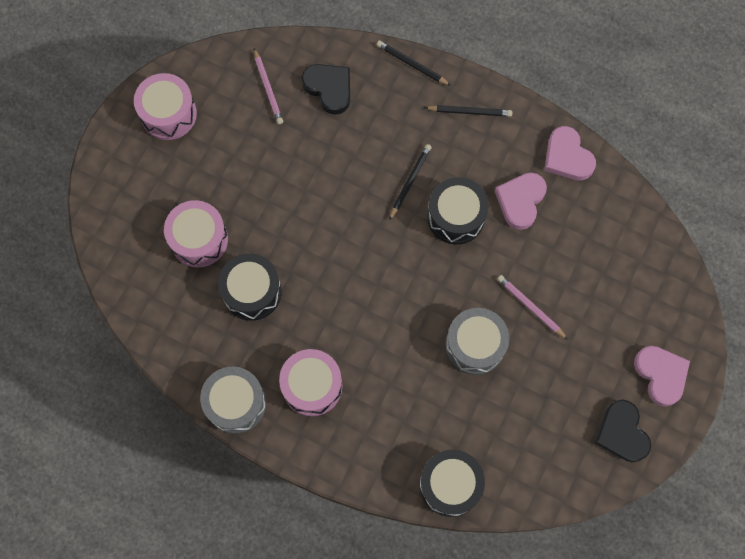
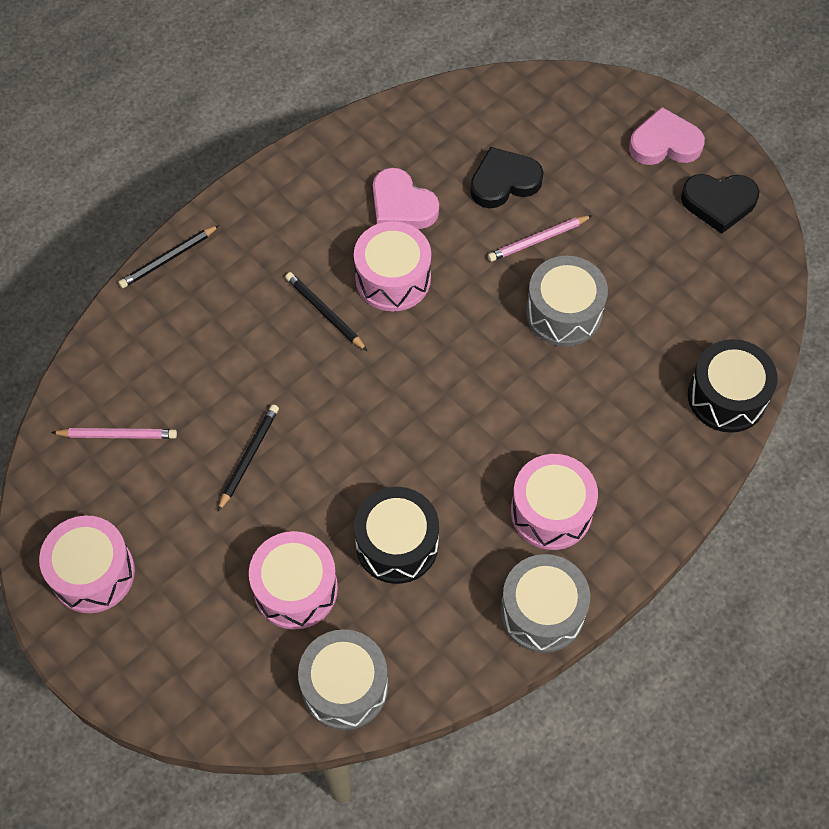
camera: 70 degrees left, 10 degrees down
black heart [302,64,350,115] -> black heart moved to [470,147,544,208]
black pencil [424,105,512,117] -> black pencil moved to [218,404,279,511]
black drum [427,177,489,244] -> pink drum [354,221,431,312]
pink heart [544,126,596,181] -> none
none -> grey drum [298,629,388,730]

